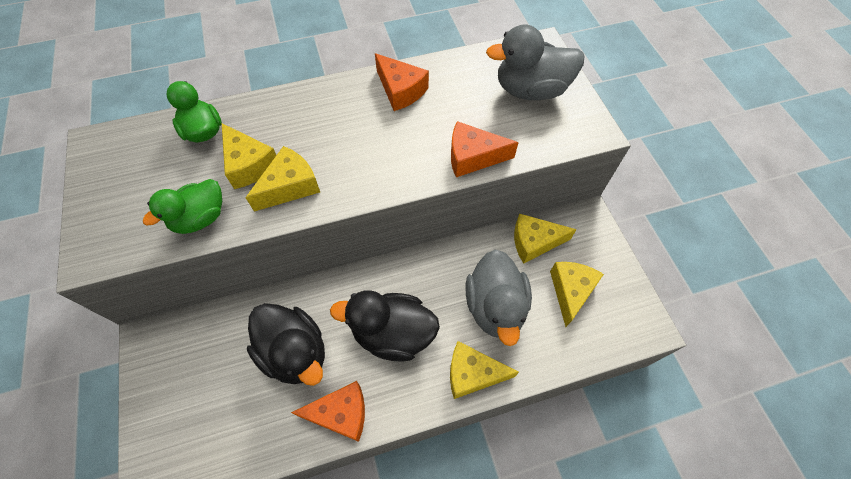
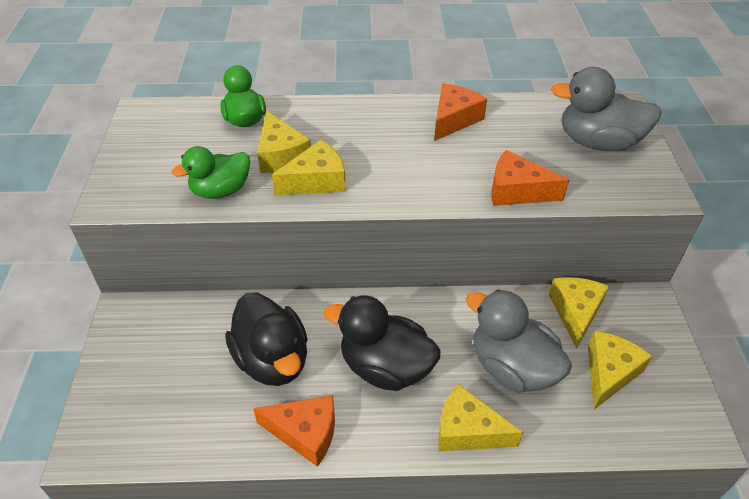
camera: 15 degrees right, 15 degrees down
orange cheese [375,53,429,111] -> orange cheese turned 120 degrees counterclockwise [434,83,487,141]
grey duck [466,249,532,346] -> grey duck turned 120 degrees clockwise [466,289,572,393]
yellow cheese [514,213,577,264] -> yellow cheese turned 90 degrees clockwise [549,277,609,349]

